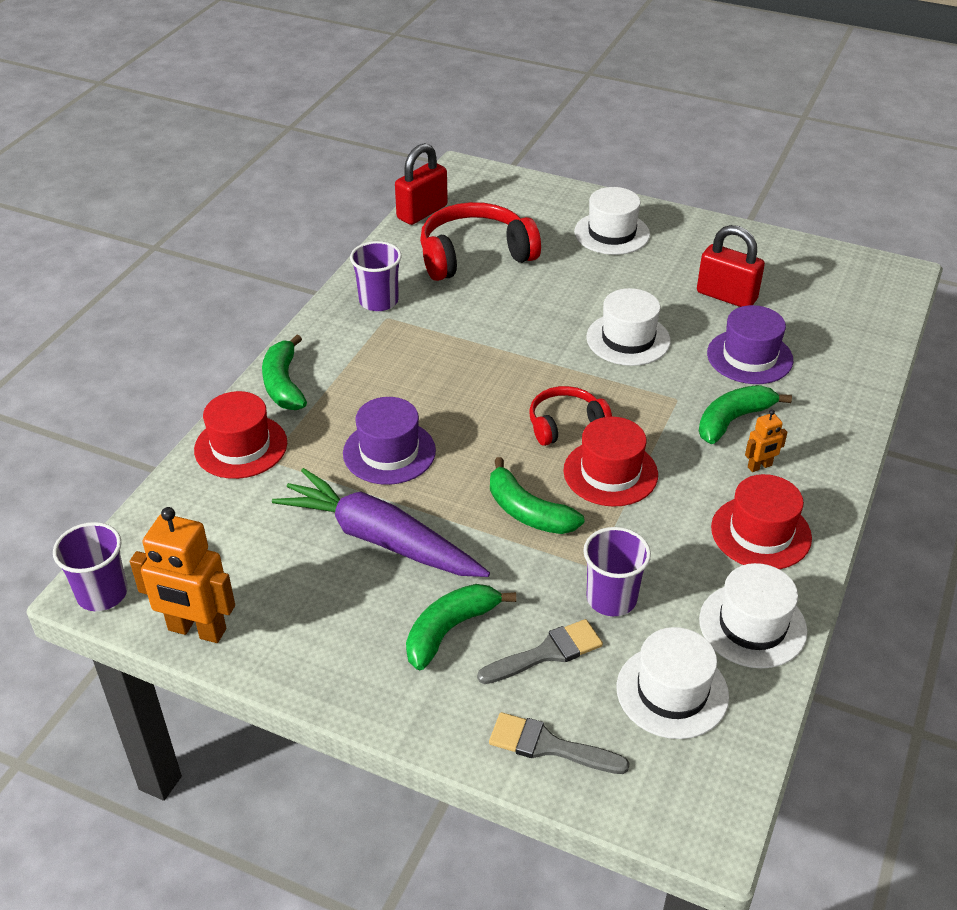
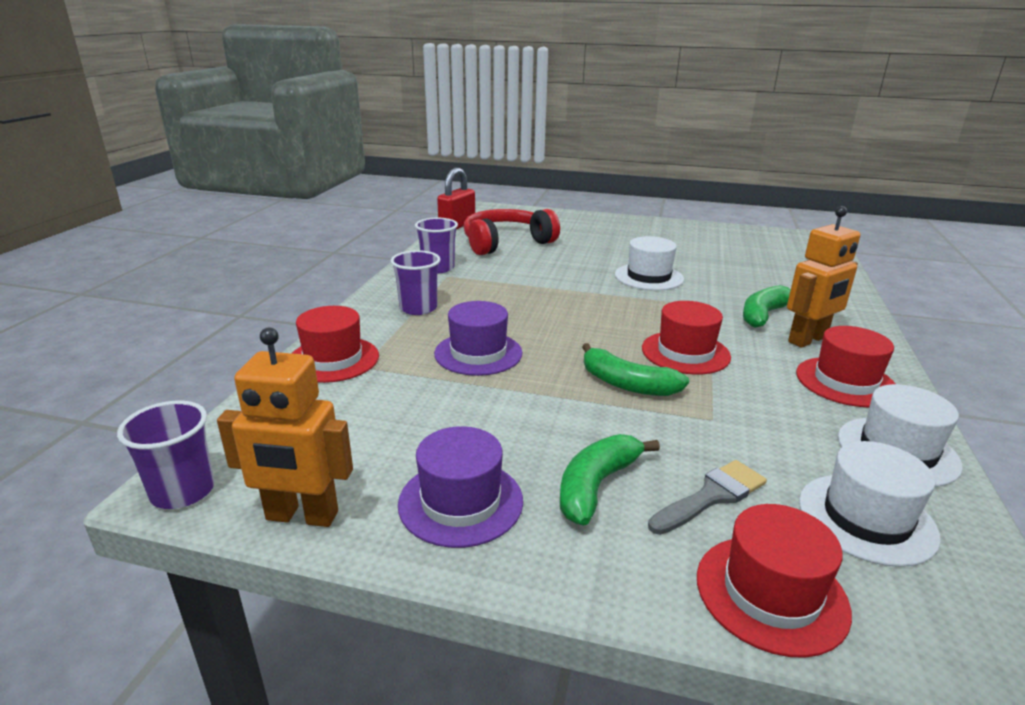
camera: 10 degrees left, 15 degrees down
green banana [262,335,307,410] -> none
purple carrot [272,468,490,577] -> none
grey brush [489,712,630,774] -> red hat [697,504,852,658]
red headphones [529,386,612,446] -> none
white hat [574,187,650,255] -> none
purple cup [583,527,651,616] -> purple cup moved to [390,250,440,315]
red padlock [697,225,765,307] -> none
purple hat [707,305,793,384] -> purple hat moved to [398,426,523,548]
orange robot [745,409,787,472] -> orange robot [787,206,860,348], size x2.03

